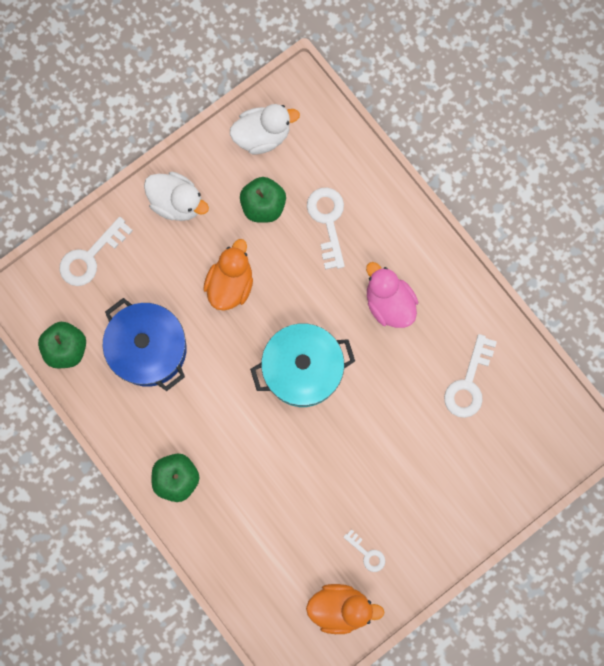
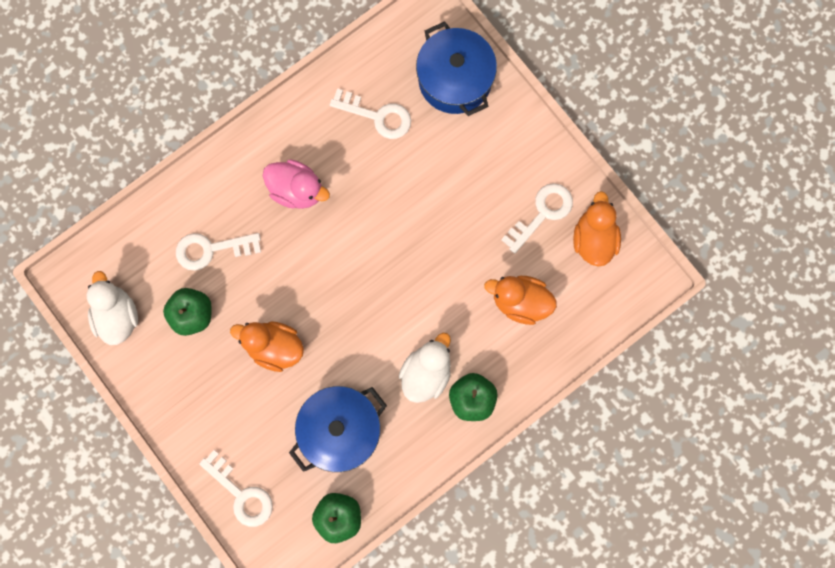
camera: 90 degrees left, 0 degrees up
white duck [144,172,209,221] -> white duck moved to [399,333,451,403]
turquoise pot [250,323,355,407] -> none
white key [344,529,385,572] -> white key [501,183,573,254], size x1.78
pink duck [366,262,418,328] -> pink duck turned 120 degrees counterclockwise [263,159,330,209]
none -> blue pot [416,21,497,116]
none -> orange duck [484,276,557,325]

